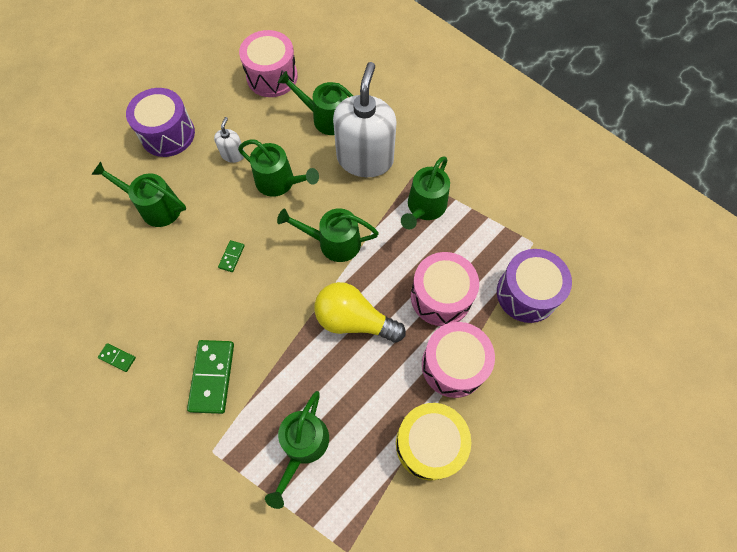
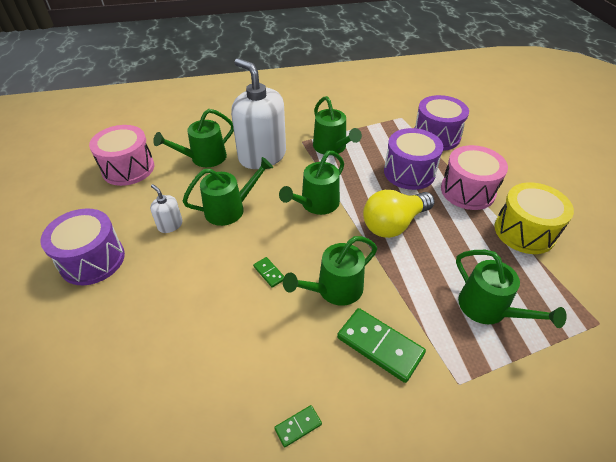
camera: 55 degrees left, 20 degrees down
green watering can [91,162,186,227] -> green watering can moved to [283,236,377,306]
pink drum [411,252,479,326] -> purple drum [384,128,443,190]

